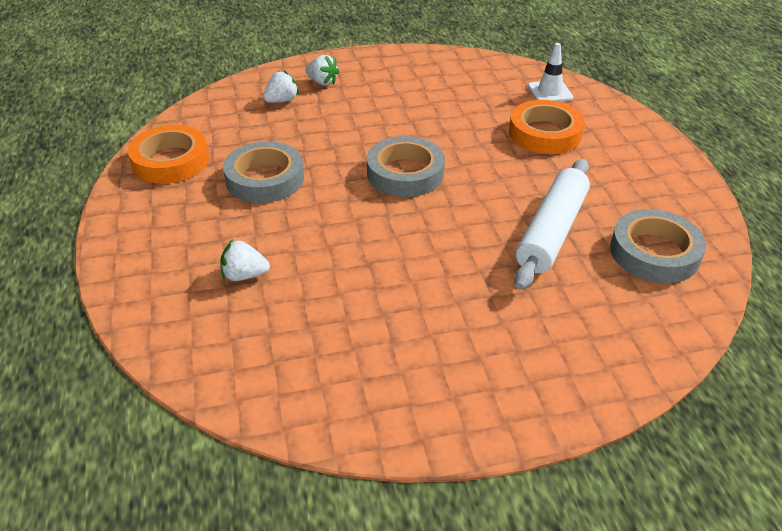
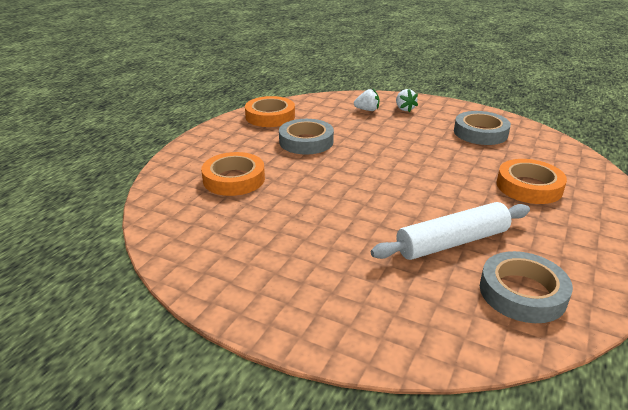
camera: 40 degrees right, 10 degrees down
white strawberry [220,239,270,281] -> orange tape [201,152,265,196]
grey tape [367,136,445,197] -> grey tape moved to [454,111,511,145]
white traffic cone [528,43,573,102] -> none

